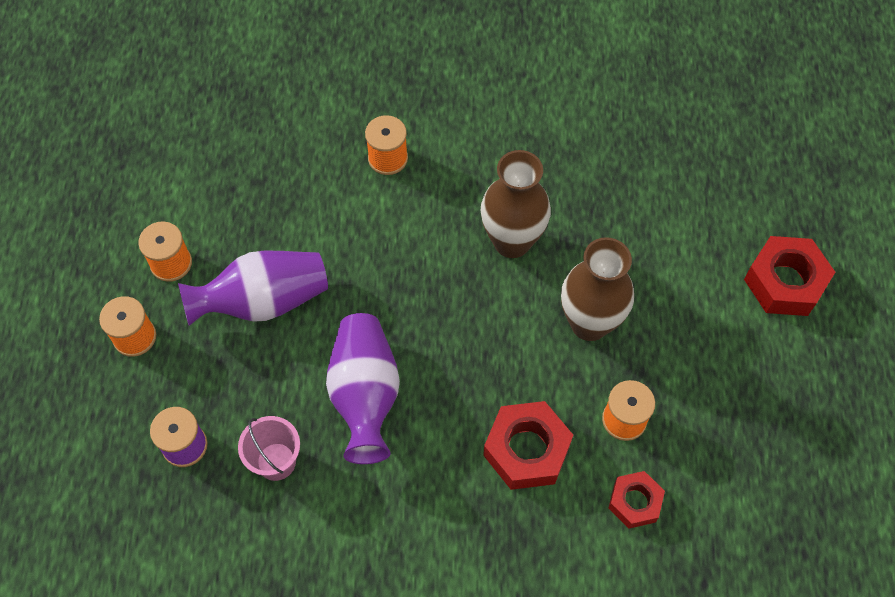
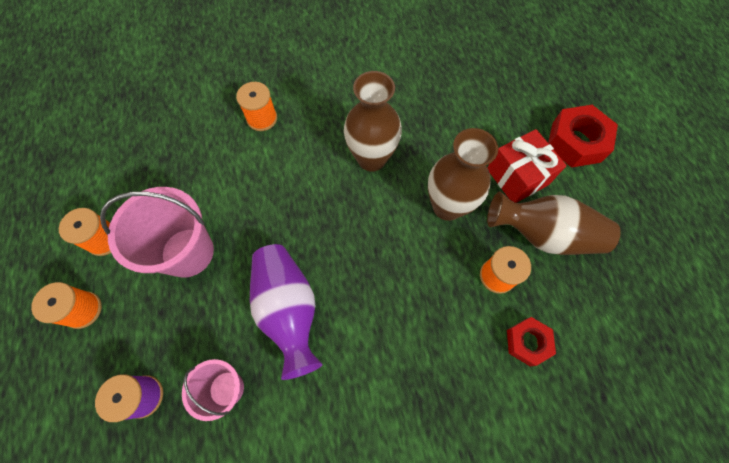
camera: 15 degrees left, 5 degrees up
purple vase [178,251,328,326] -> pink bucket [100,187,214,278]
red nut [483,401,573,490] -> none
none -> red gift [487,129,567,203]
none -> brown vase [487,191,621,255]

